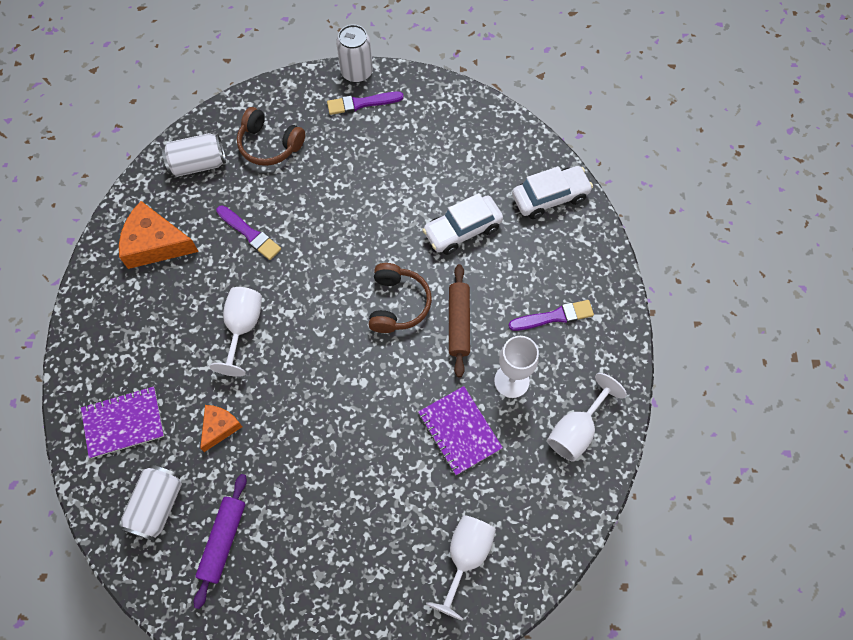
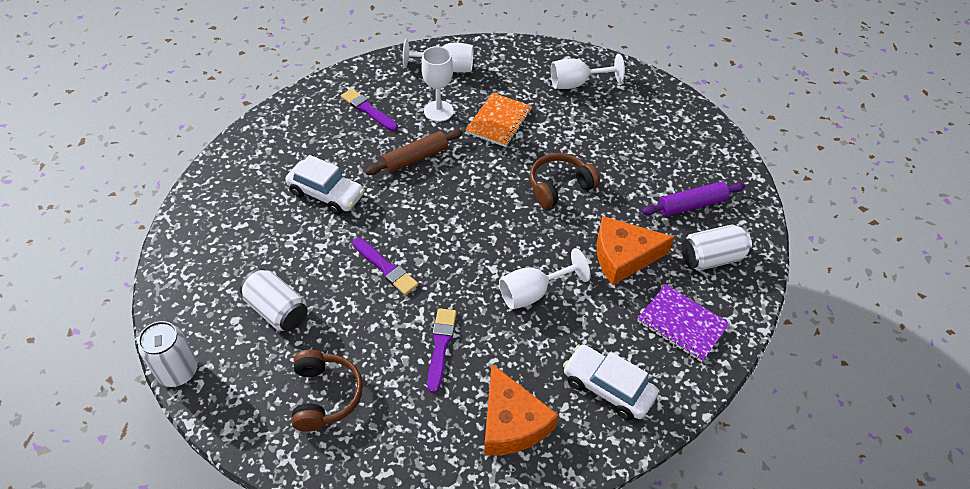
camera: 125 degrees left, 15 degrees down
white can [162,133,226,177] -> white can moved to [240,268,308,331]
orange cheese [200,405,242,452] -> orange cheese [597,216,674,285], size x1.76
purple brush [327,92,404,115] -> purple brush moved to [353,238,418,295]
brown headphones [369,263,432,333] -> brown headphones moved to [530,153,600,208]
purple notebook [418,386,503,475] -> orange notebook [466,93,532,147]
white car [512,166,593,219] -> white car moved to [563,344,658,420]

